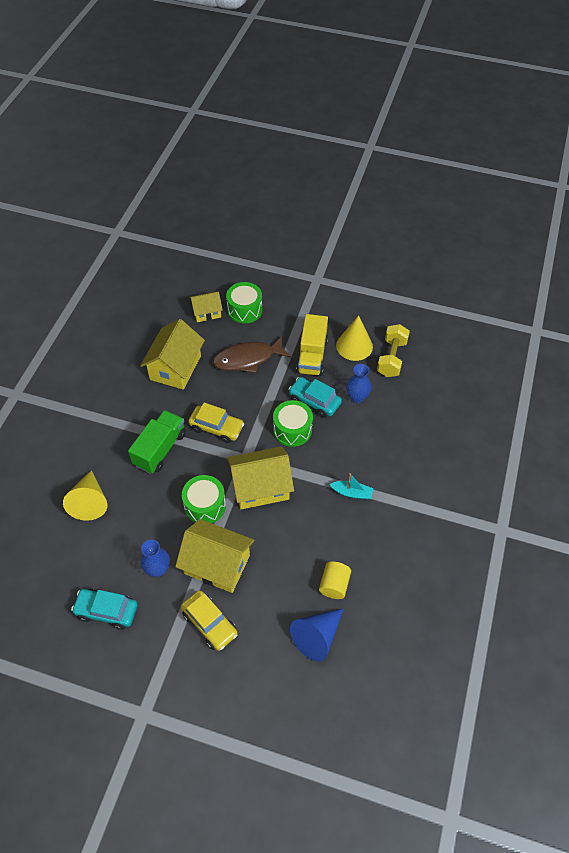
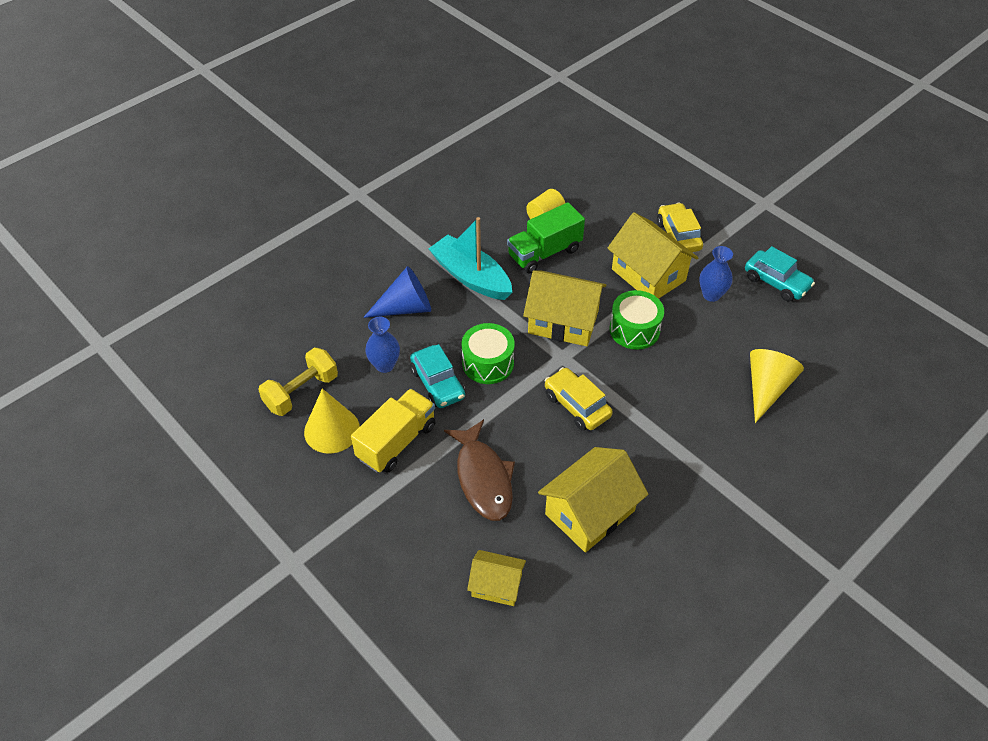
camera: 150 degrees left, 5 degrees down
green truck [128,410,186,474] -> green truck moved to [507,202,585,273]
brown fish [213,336,291,373] -> brown fish turned 60 degrees clockwise [444,419,515,521]
green drum [226,282,263,324] -> none
blue cone [290,608,344,661] -> blue cone moved to [363,266,431,318]
turquoise boat [329,473,373,500] -> turquoise boat [428,217,512,300], size x1.98

